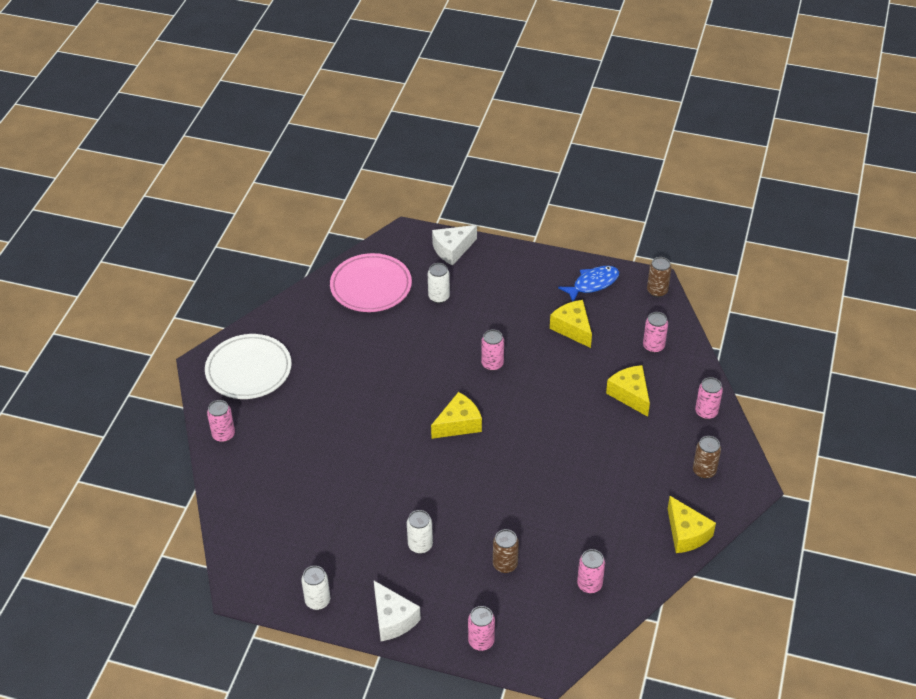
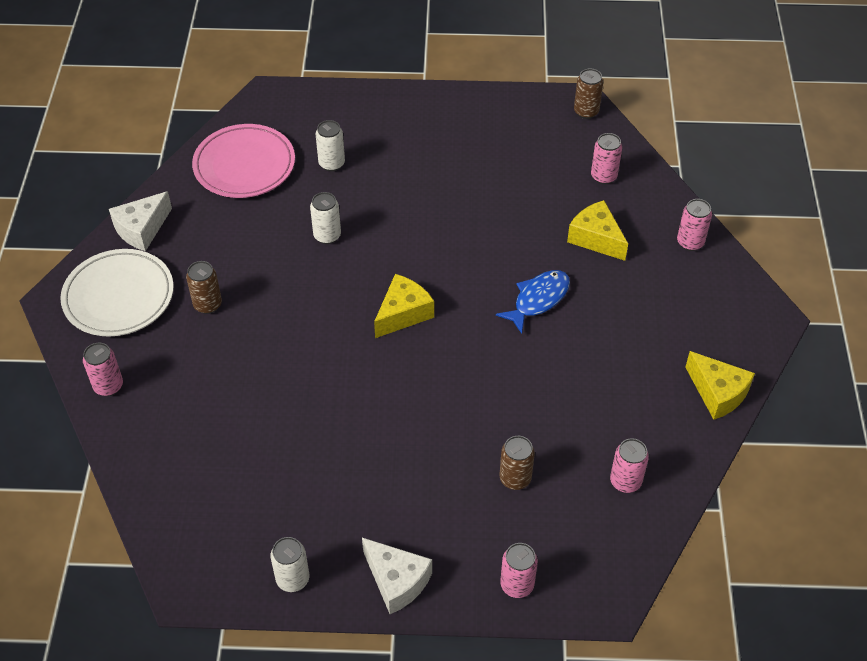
camera: 15 degrees left, 5 degrees up
white can [407,510,433,554] -> white can moved to [310,192,341,244]
white cheese [432,225,477,265] -> white cheese moved to [109,191,172,251]
pink can [481,329,504,371] -> none
yellow cheese [550,300,592,348] -> none
blue fish [558,266,619,302] -> blue fish moved to [496,270,570,334]
brown can [693,436,721,479] -> brown can moved to [186,261,222,314]

